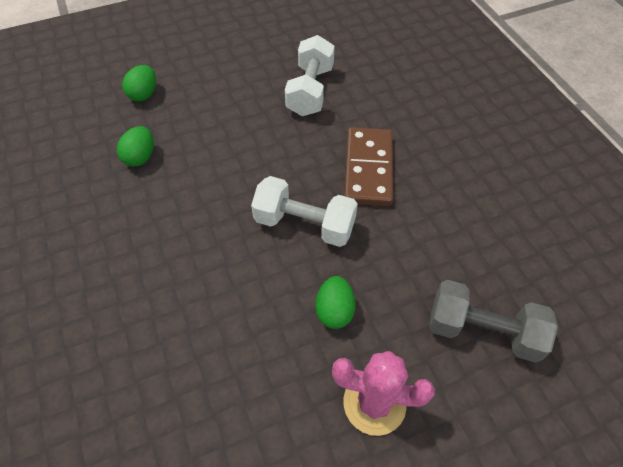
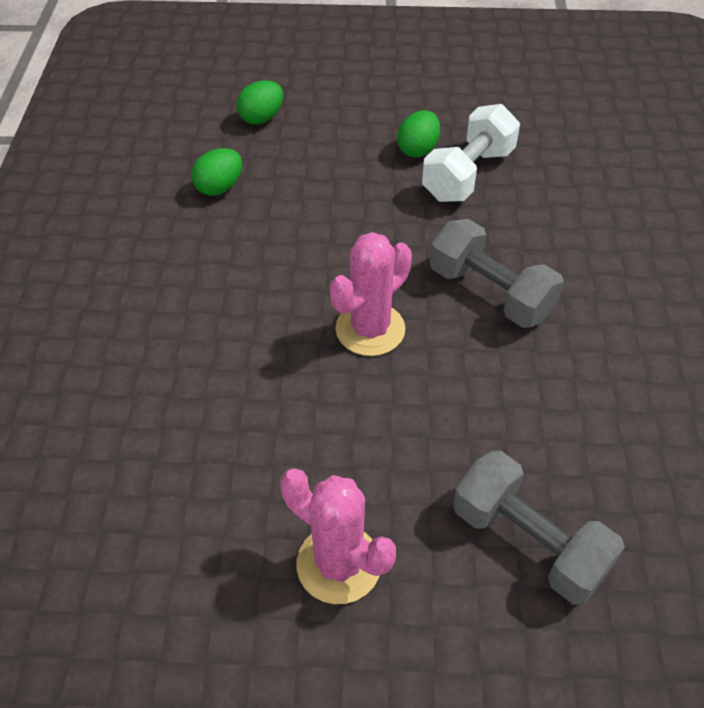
camera: 25 degrees right, 5 degrees down
white dumbbell [251,176,358,247] -> pink cactus [330,232,412,356]
green egg [315,276,356,329] -> green egg moved to [397,110,440,157]
brown domino [344,127,393,206] -> grey dumbbell [430,219,564,328]

